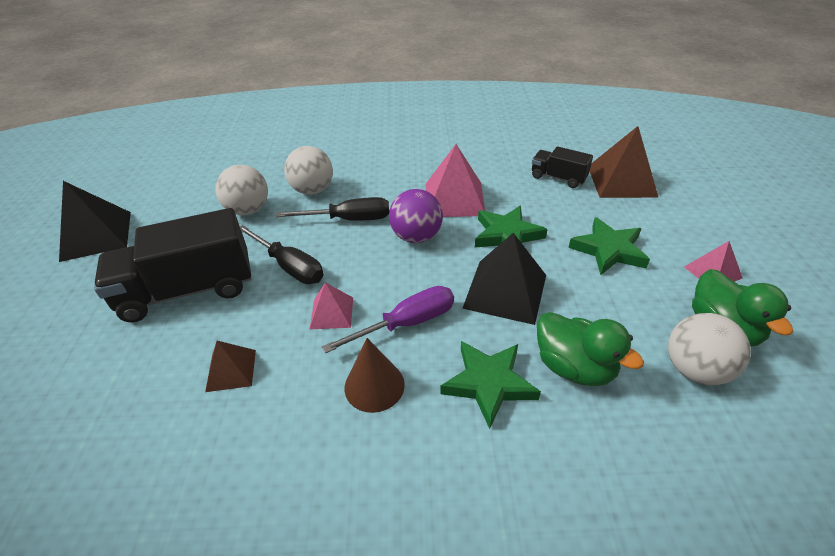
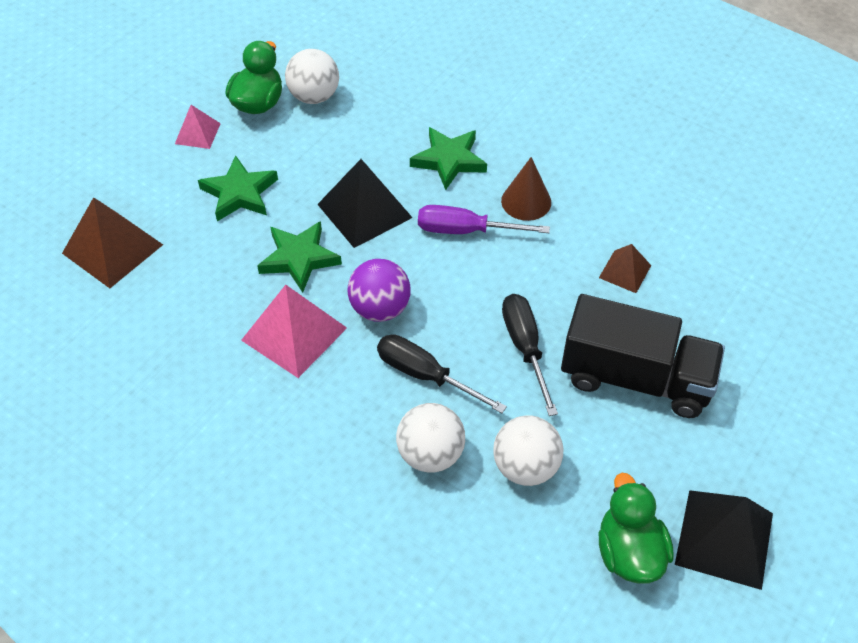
camera: 145 degrees left, 10 degrees up
pink pyramid [310,282,353,329] -> none
black truck [532,146,593,188] -> none
green duck [537,312,644,386] -> green duck moved to [599,473,674,584]

